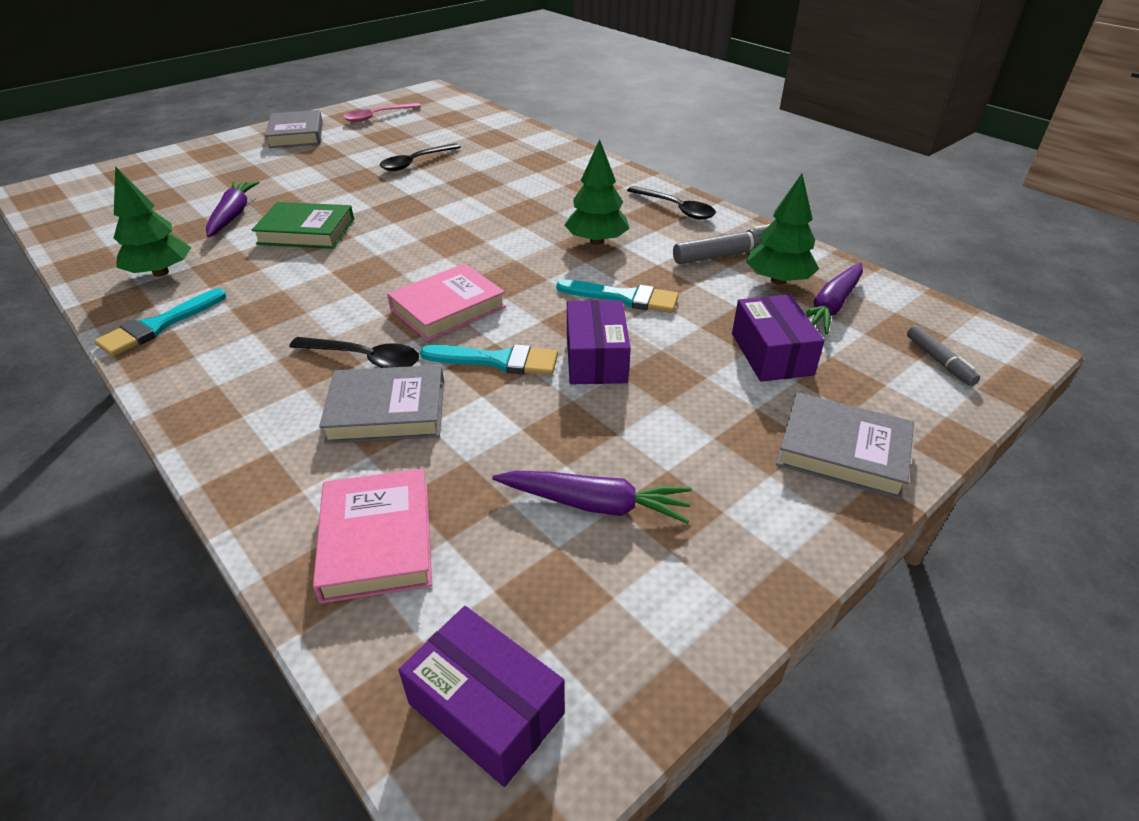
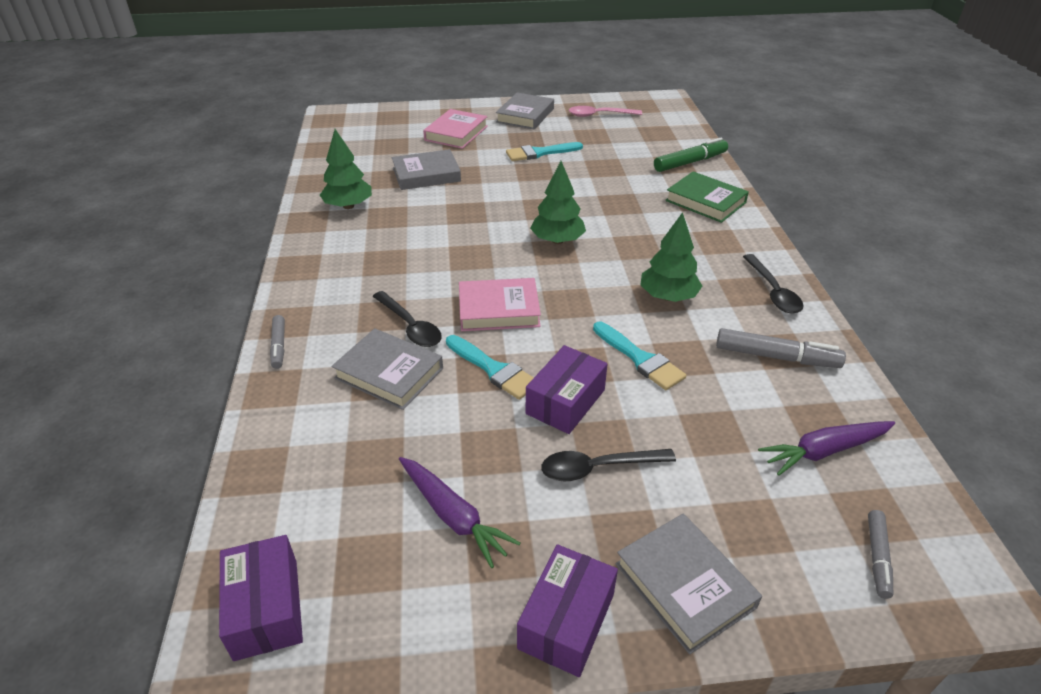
camera: 35 degrees right, 0 degrees up
turquoise brush [94,289,226,356] -> turquoise brush moved to [506,142,583,161]
purple carrot [206,181,260,237] -> grey book [392,149,461,190]
green book [251,202,354,249] -> green book moved to [665,171,749,223]
pink book [313,469,432,604] -> pink book moved to [423,109,488,149]
black spoon [380,143,461,171] -> black spoon moved to [541,449,676,481]
purple box [732,294,825,382] -> purple box moved to [517,544,618,677]
green tree [746,174,819,285] -> green tree moved to [530,161,586,244]
none -> grey marker [270,315,285,369]
none -> green marker [654,138,728,172]

